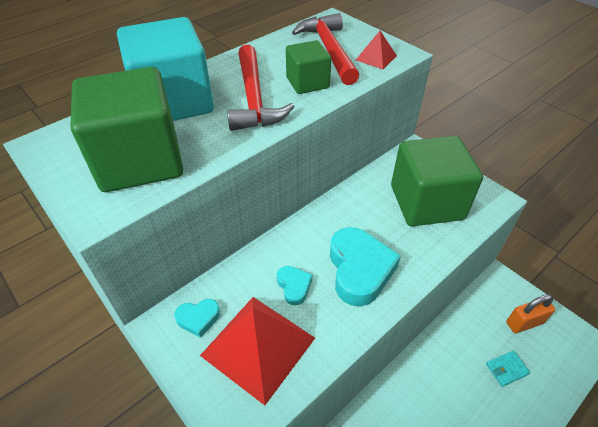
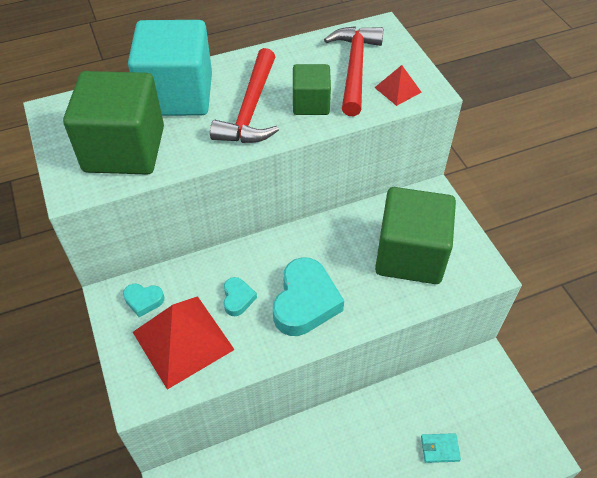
camera: 20 degrees right, 5 degrees up
orange padlock [506,294,555,333] -> none

